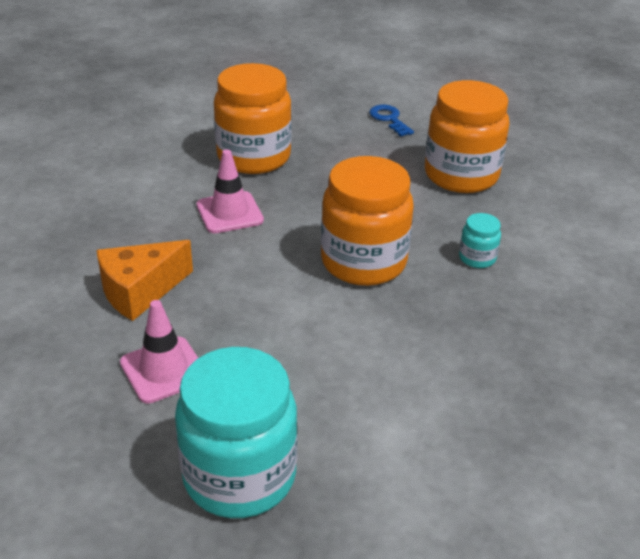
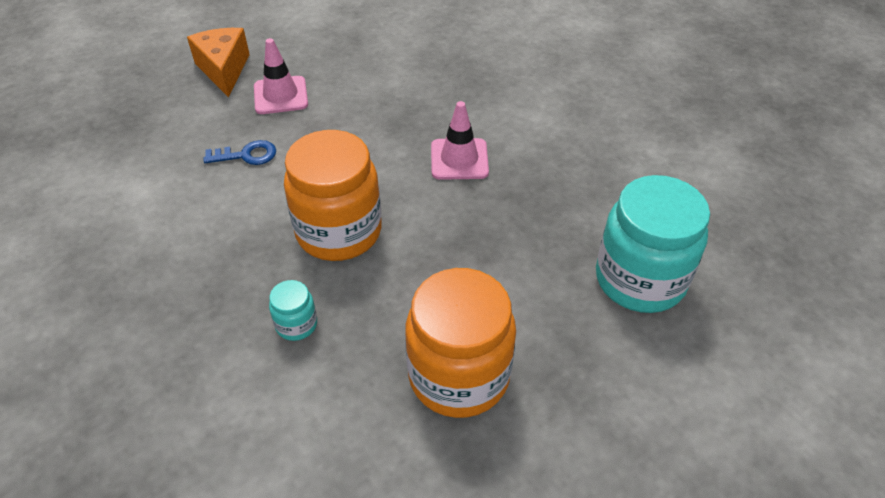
camera: 110 degrees right, 10 degrees up
orange cheese [96,240,193,321] -> orange cheese moved to [187,28,250,97]
turquoise jar [175,347,297,518] -> turquoise jar moved to [596,175,710,313]
orange jar [214,63,292,174] -> none
blue key [369,105,414,137] -> blue key moved to [204,140,276,165]

